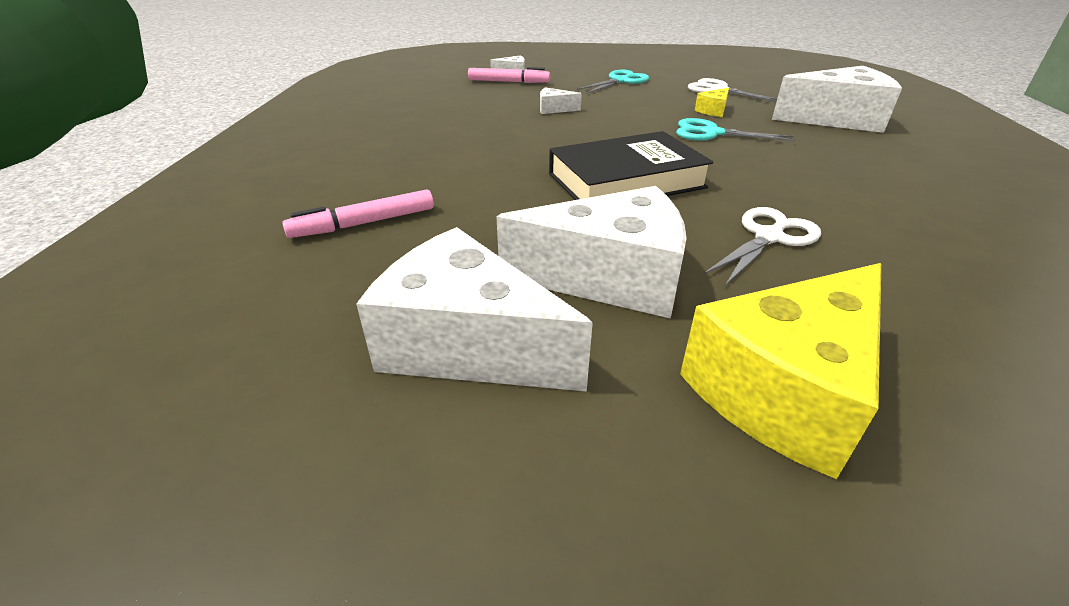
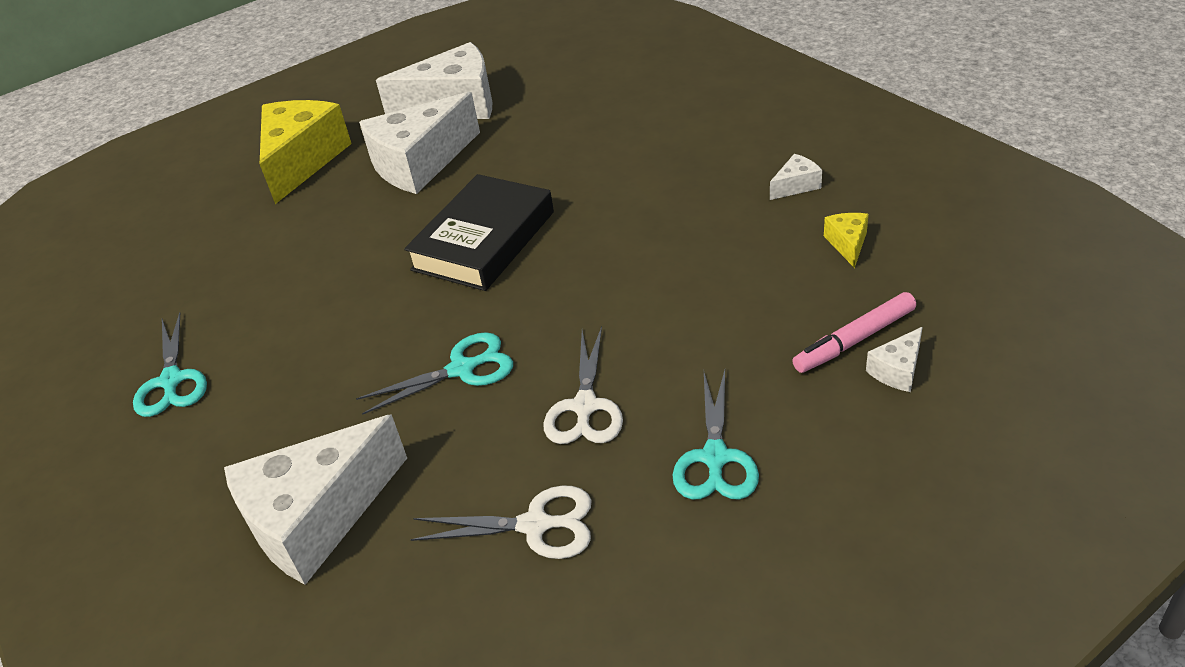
camera: 145 degrees right, 5 degrees up
pink marker [282,189,434,238] -> none
white cheese [540,87,582,114] -> white cheese moved to [770,154,822,200]
yellow cheese [694,88,729,117] -> yellow cheese moved to [824,213,869,268]
white scissors [703,207,821,286] -> white scissors moved to [544,326,623,444]
none -> turquoise scissors [133,312,207,417]

